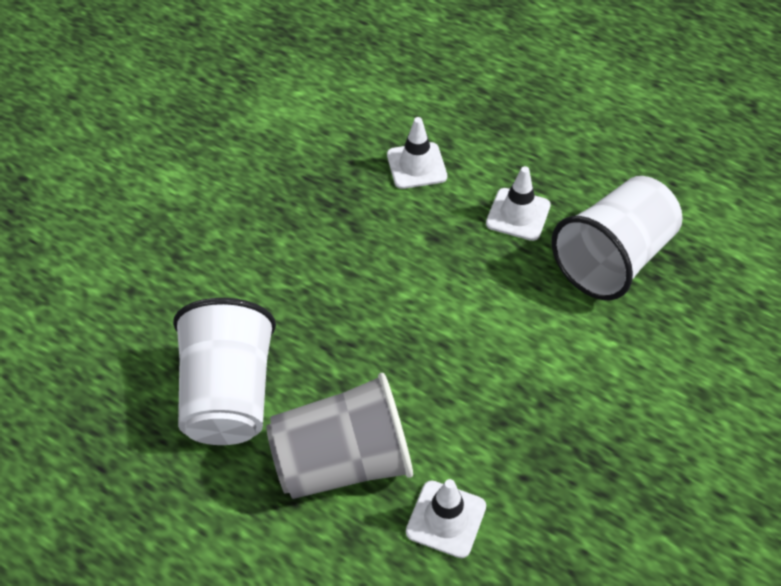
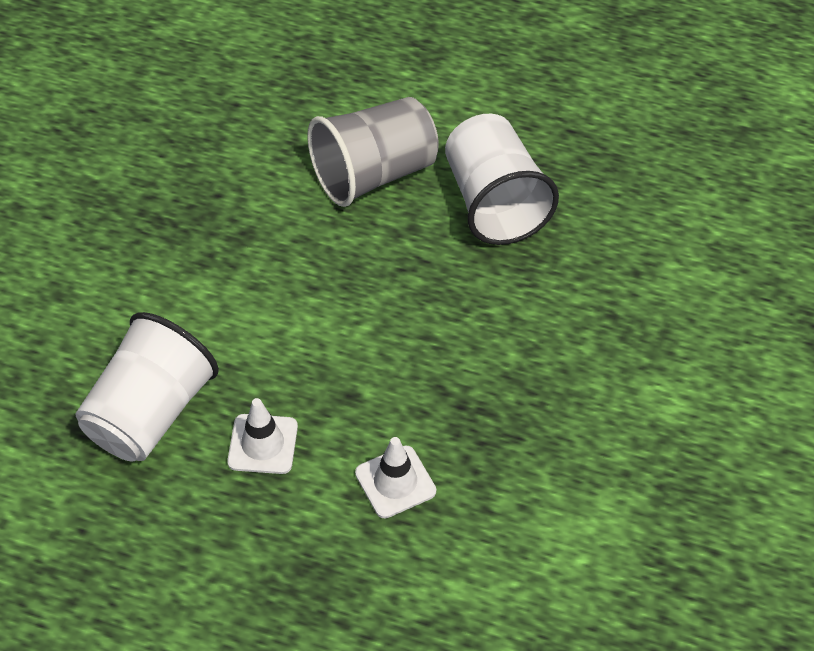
camera: 165 degrees right, 0 degrees up
white traffic cone [406,479,486,558] -> none

